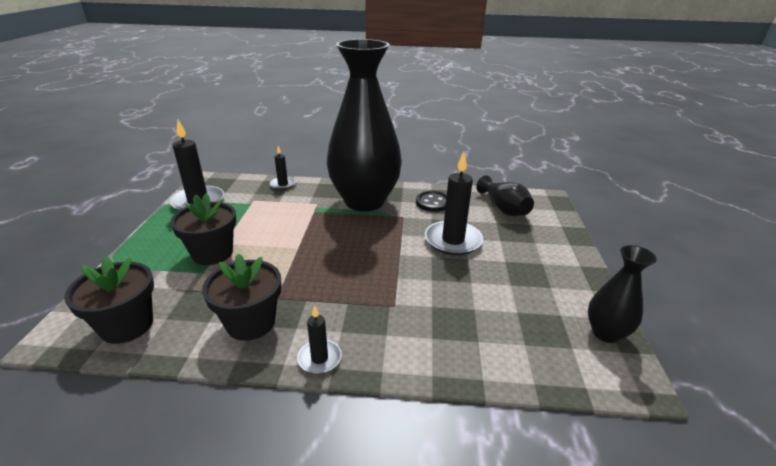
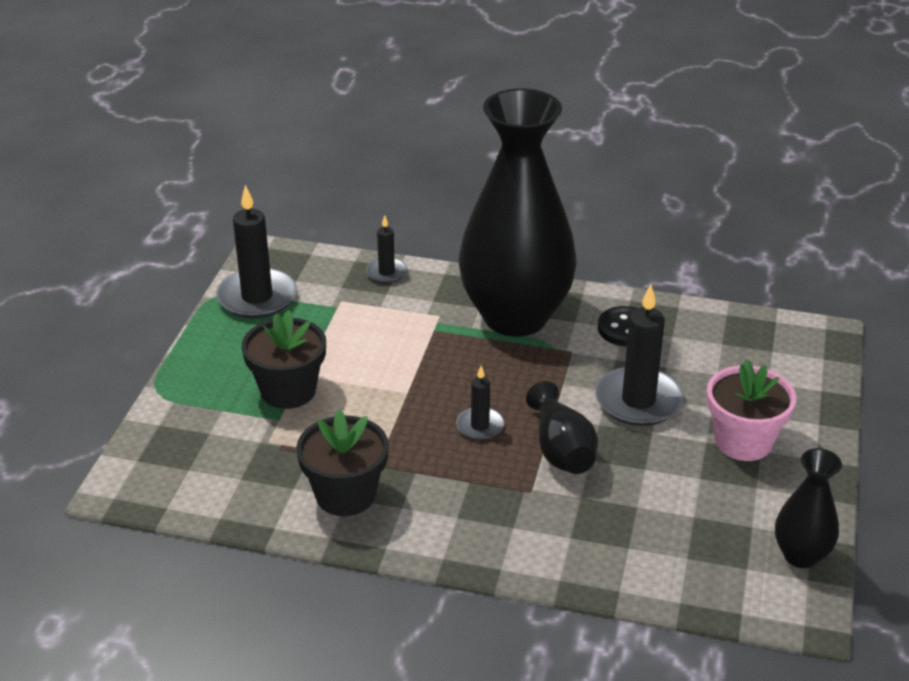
camera: 10 degrees right, 5 degrees up
black flower pot [64,256,154,344] -> none
black candle [297,305,342,374] -> black candle moved to [456,366,504,440]
black vase [476,175,534,216] -> black vase moved to [526,381,598,474]
none -> pink flower pot [707,360,796,461]

